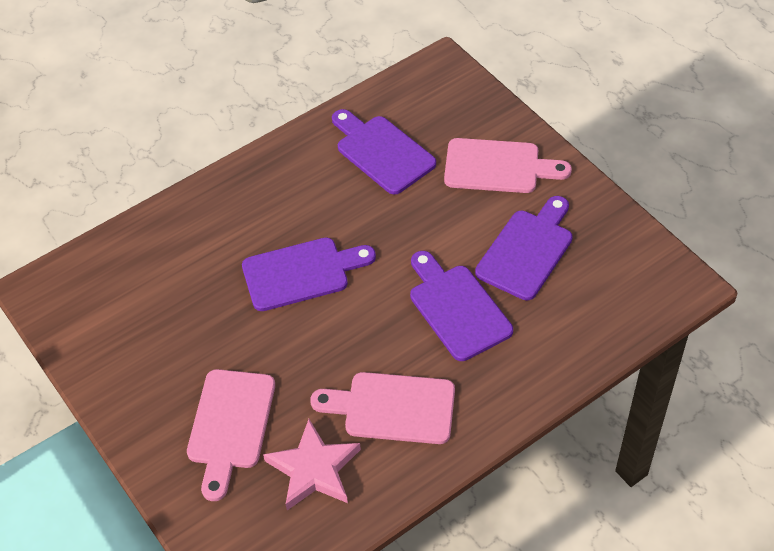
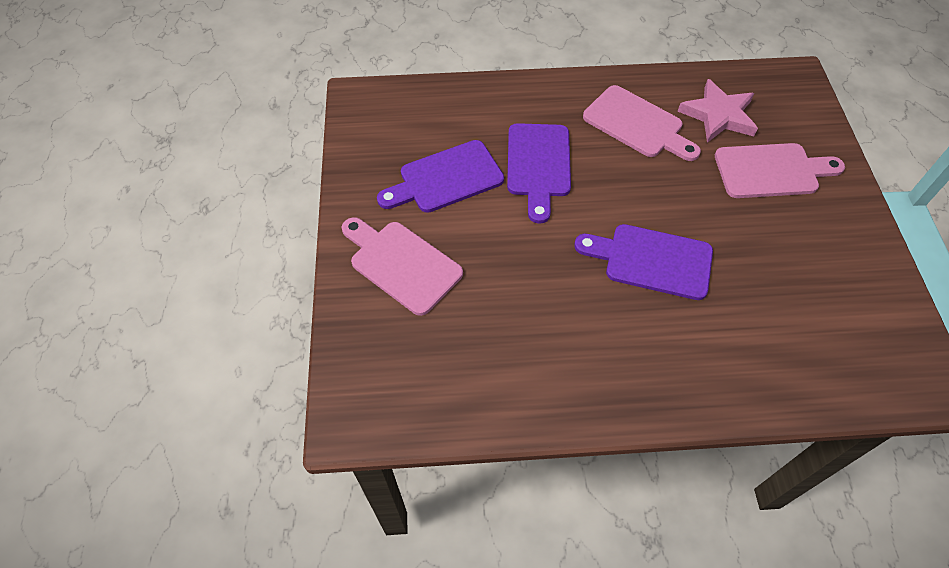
camera: 150 degrees left, 5 degrees up
pink cutting board [187,369,275,501] -> pink cutting board turned 45 degrees clockwise [715,143,845,198]
purple cutting board [332,109,436,195] -> none

